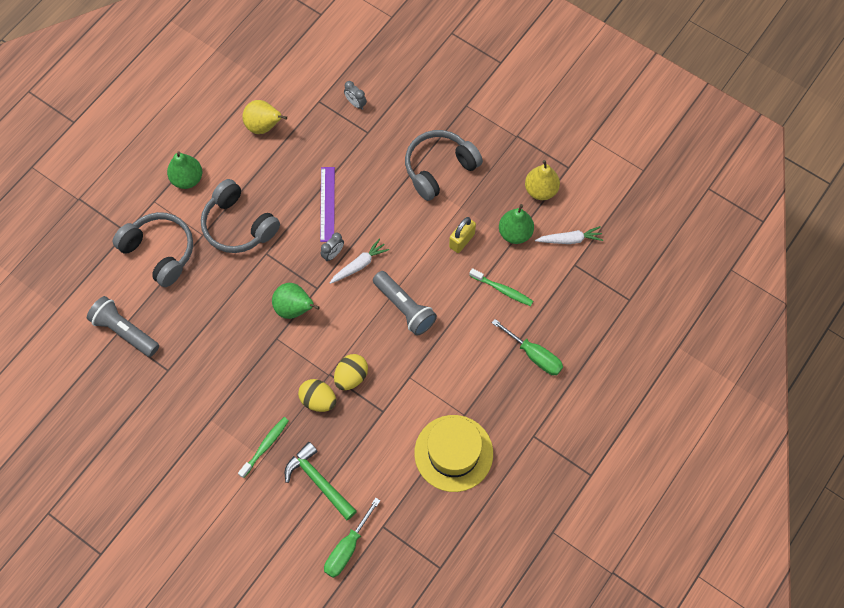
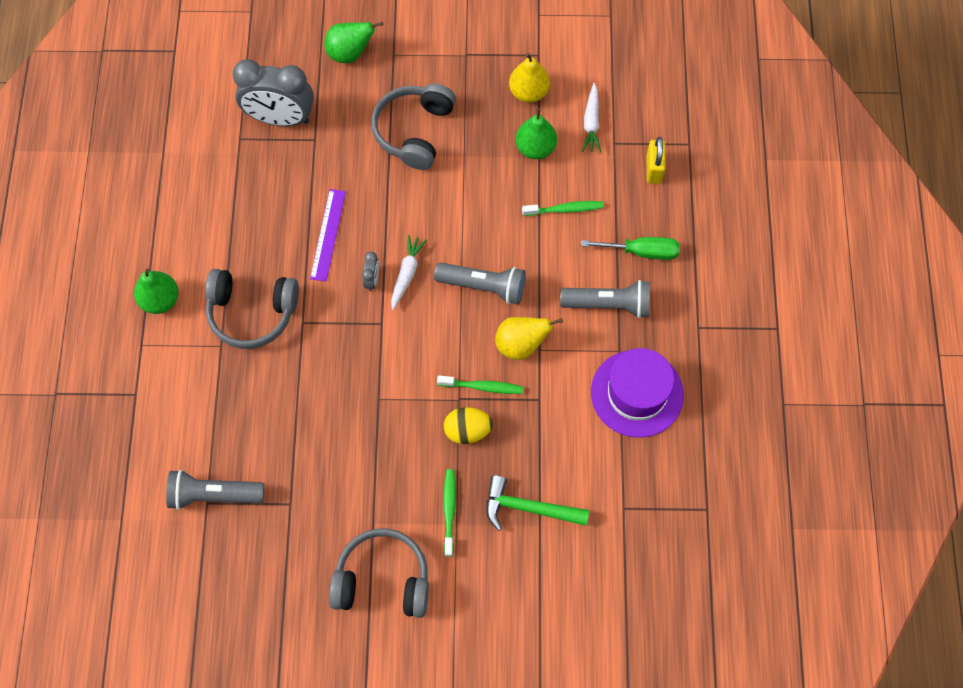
camera: 35 degrees left, 0 degrees up
grey headphones [113,212,193,287] -> grey headphones moved to [329,528,429,618]
yellow pear [242,100,287,134] -> yellow pear moved to [495,317,563,360]
green pear [272,283,320,319] -> green pear moved to [324,22,383,63]
purple ruler [320,167,335,242] -> purple ruler turned 45 degrees clockwise [310,189,346,282]
green screwdriver [324,498,380,578] -> none
yellow egg [334,354,368,390] -> green toothbrush [437,375,523,394]
grey clock [344,81,367,110] -> grey clock [233,60,314,126], size x2.42
yellow hat [414,415,493,492] -> purple hat [591,348,684,438]
yellow padlock [449,217,476,253] -> yellow padlock moved to [647,137,666,184]
white carrot [535,226,603,244] -> white carrot turned 135 degrees clockwise [582,83,601,152]
none -> grey flashlight [560,280,650,318]

